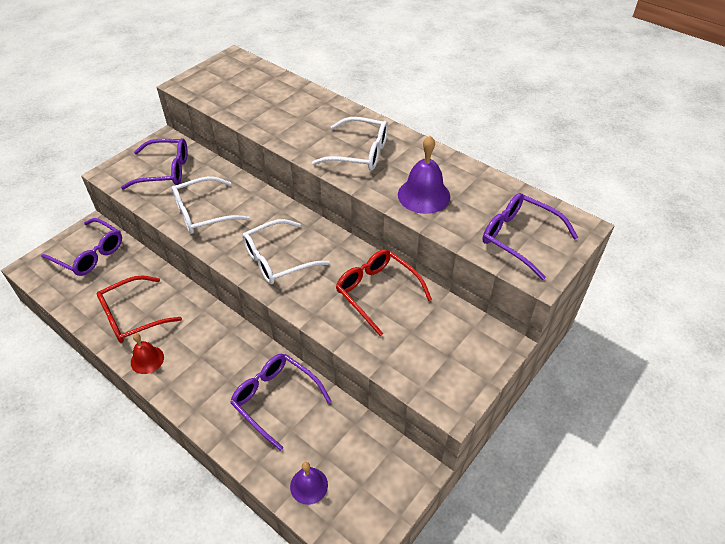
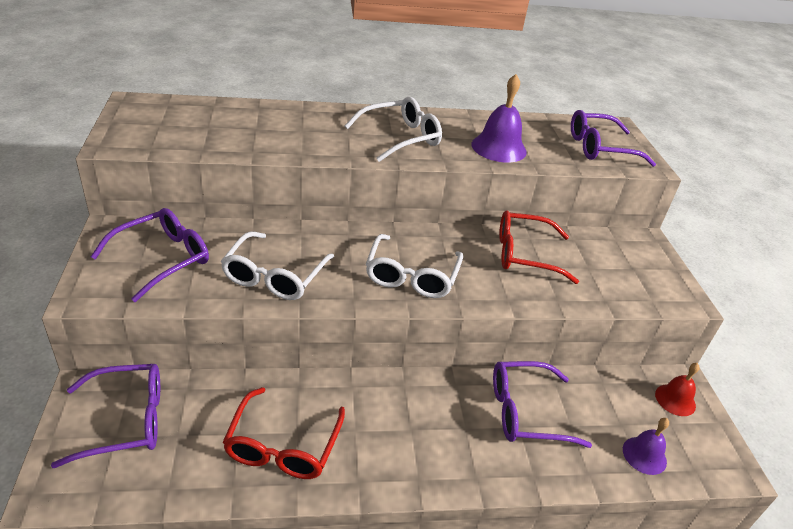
camera: 50 degrees left, 10 degrees down
red bell [131,333,164,374] -> red bell moved to [655,363,700,416]

